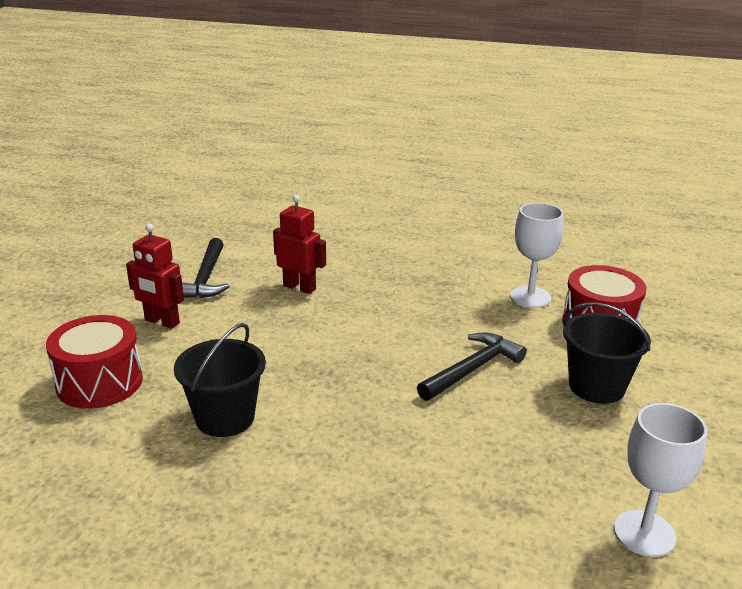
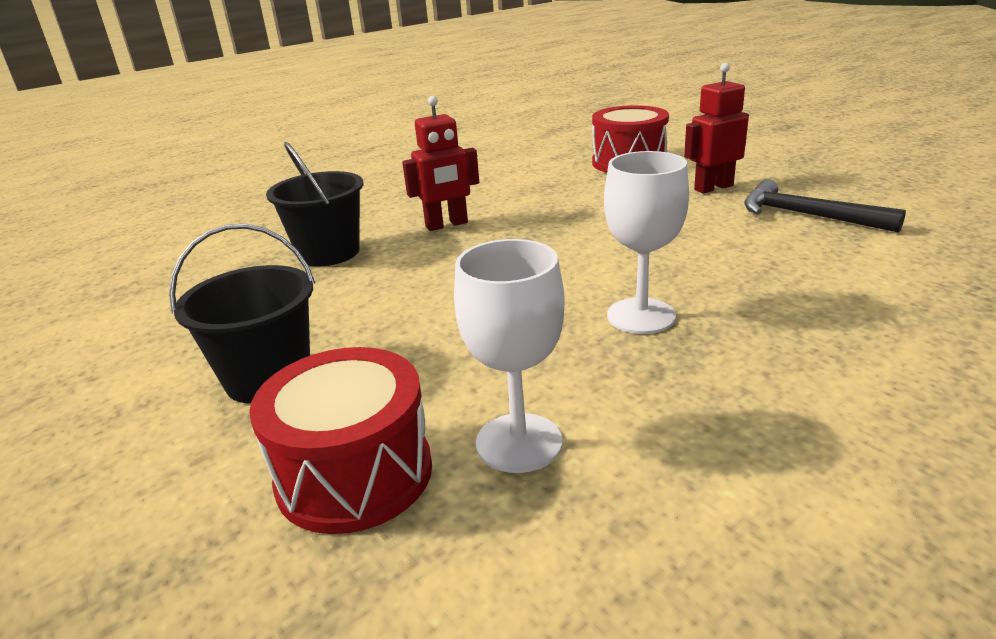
camera: 130 degrees right, 0 degrees up
black bucket [174,323,266,437] -> black bucket moved to [266,142,364,266]
red robot [273,195,326,294] -> red robot moved to [402,96,479,231]
black hammer [417,332,527,401] -> none
white goblet [614,403,707,557] -> white goblet moved to [604,151,689,334]

